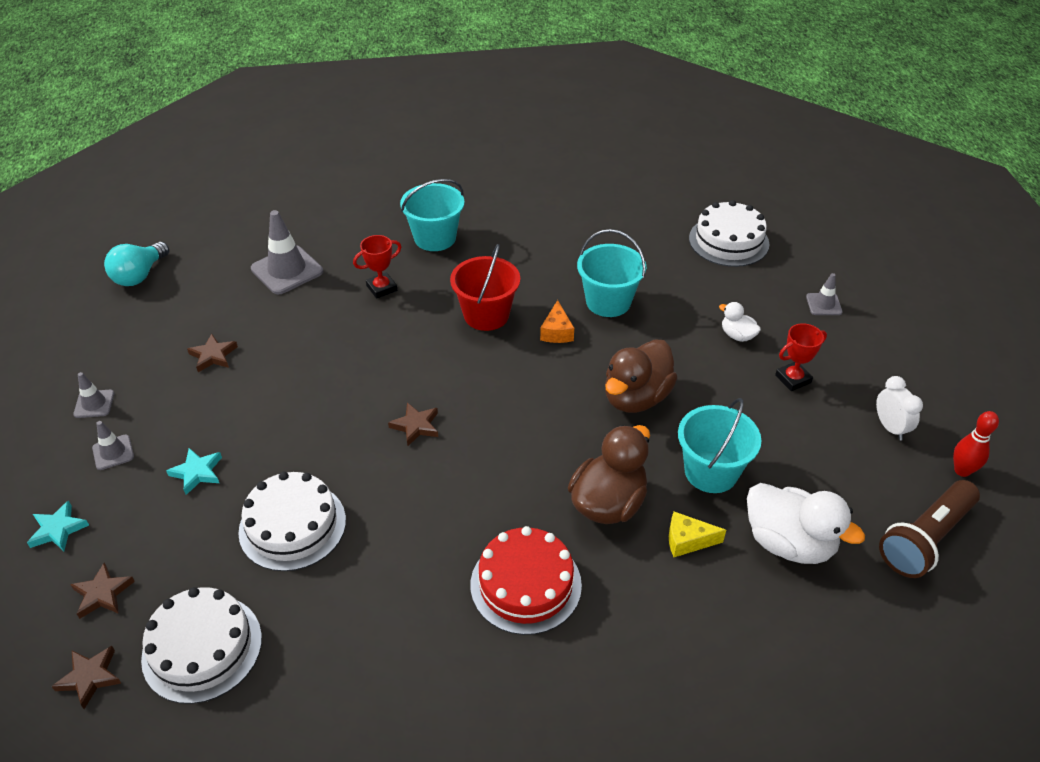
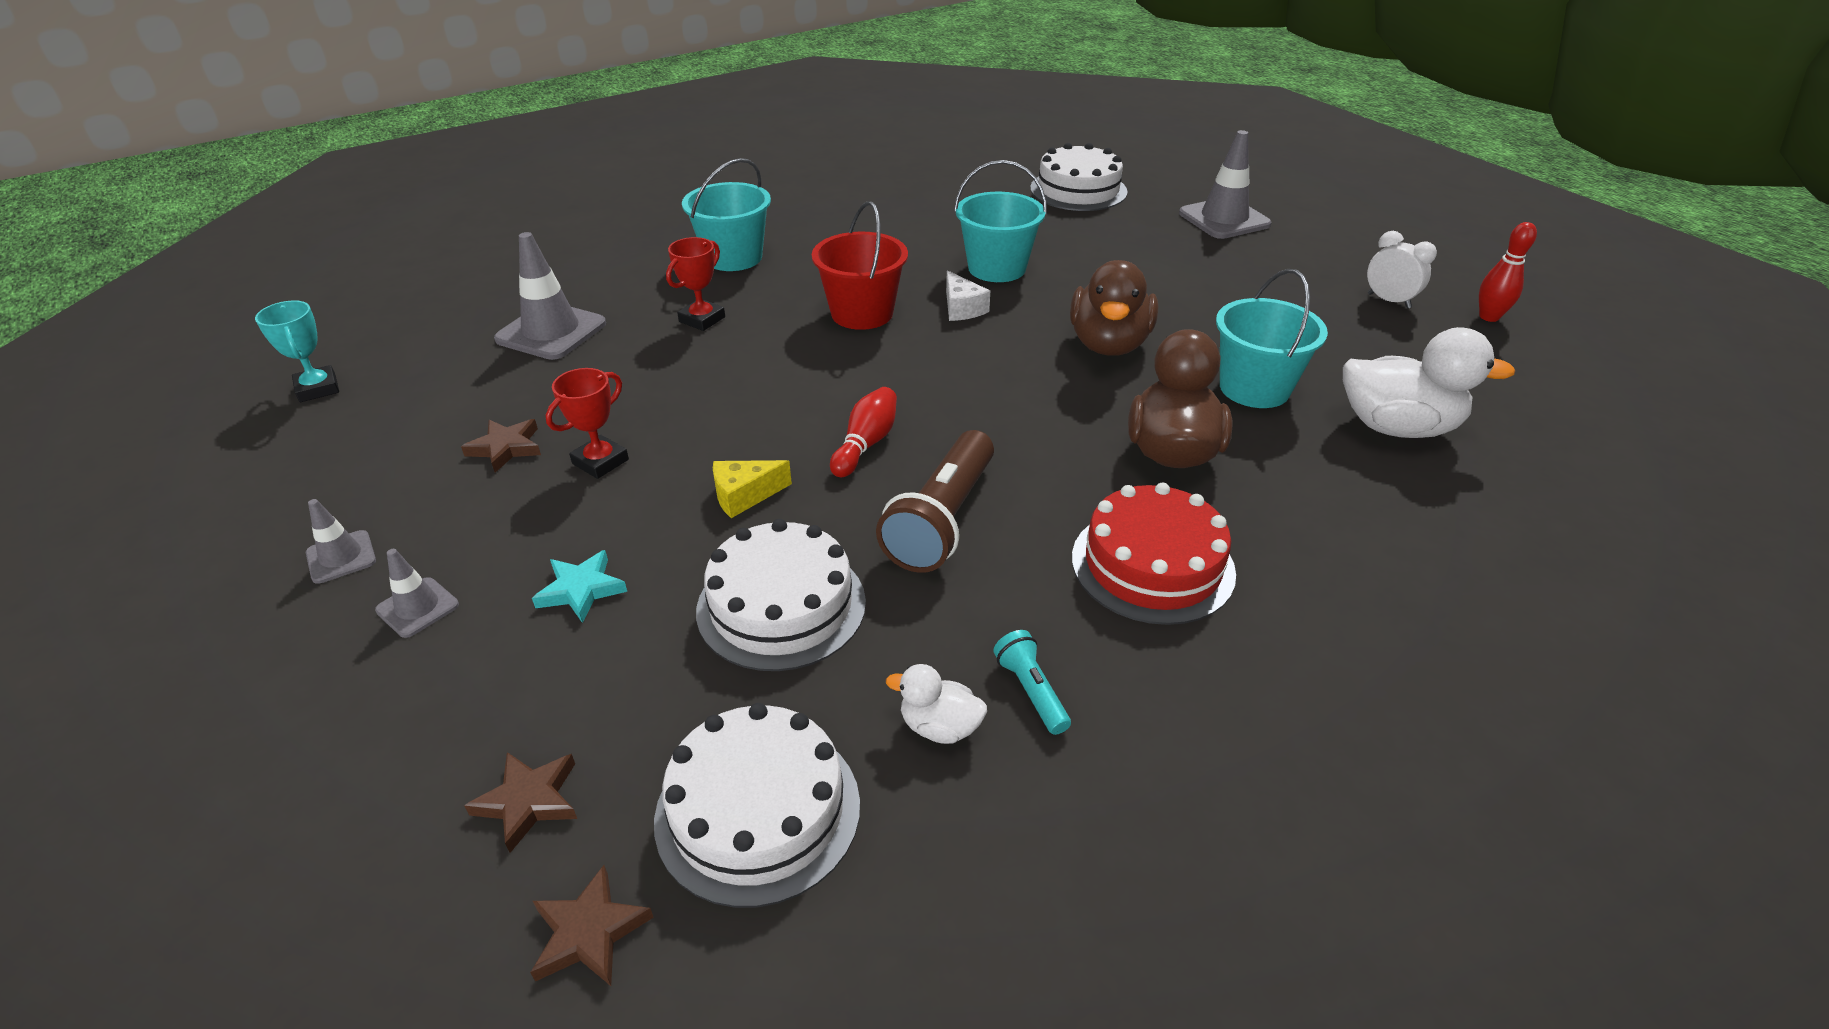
camera: 25 degrees left, 5 degrees down
turquoise star [27,501,89,551] -> none
turquoise light bulb [104,242,169,286] -> turquoise trophy [255,300,339,402]
brown star [388,402,438,446] -> red bowling pin [830,387,897,477]
orange cheese [540,300,574,343] -> white cheese [946,270,990,321]
yellow cheese [669,512,726,557] -> yellow cheese moved to [713,460,792,518]
white duck [719,302,761,342] -> white duck moved to [886,664,987,744]
red trophy [775,323,827,391] -> red trophy moved to [546,368,629,479]
grey traffic cone [806,273,843,315] -> grey traffic cone [1179,130,1272,239], size x1.88
brown flashlight [879,480,980,578] -> brown flashlight moved to [876,430,994,573]
none -> turquoise flashlight [994,630,1071,735]

